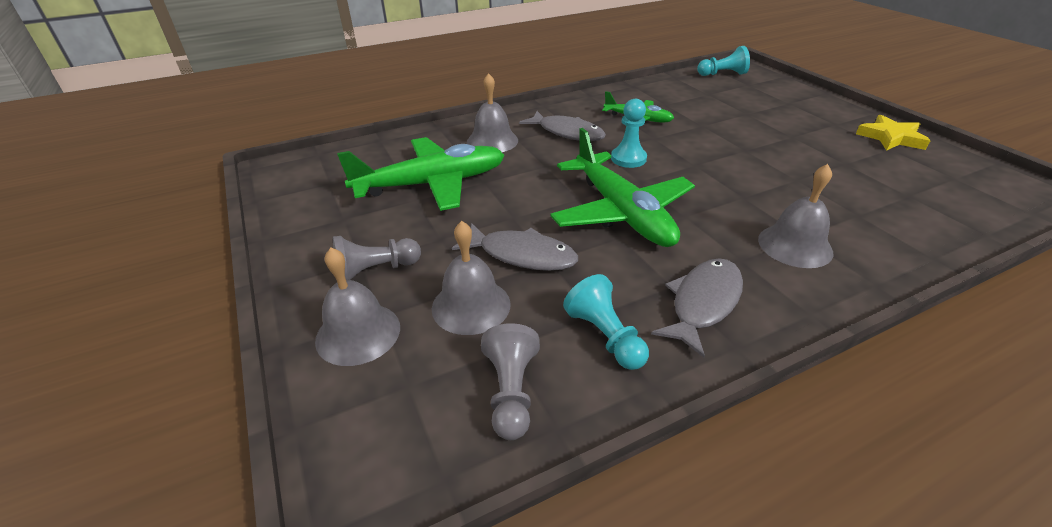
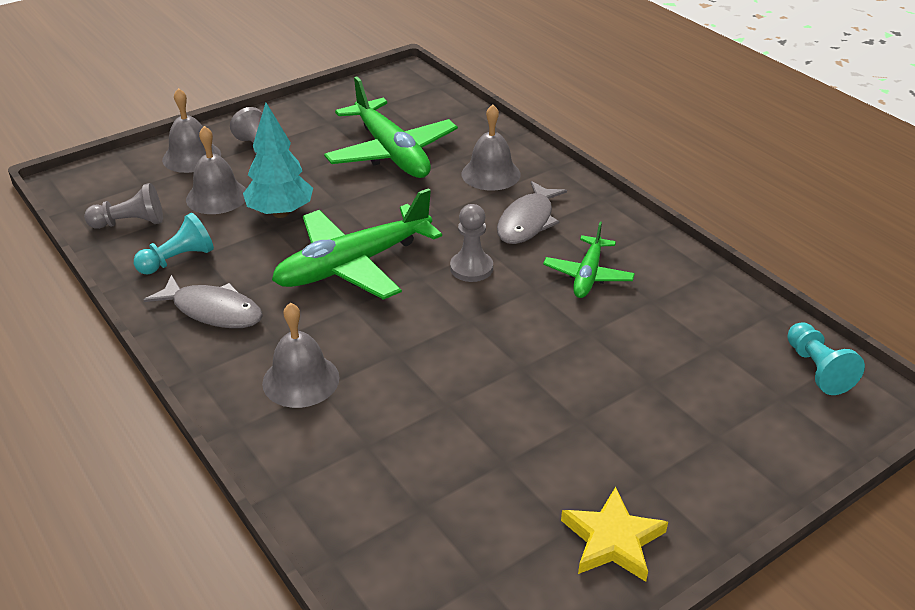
camera: 80 degrees right, 0 degrees up
grey fish [452,223,578,271] -> turquoise tree [243,103,313,218]
turquoise pawn [611,99,647,168] -> grey pawn [450,204,493,282]

